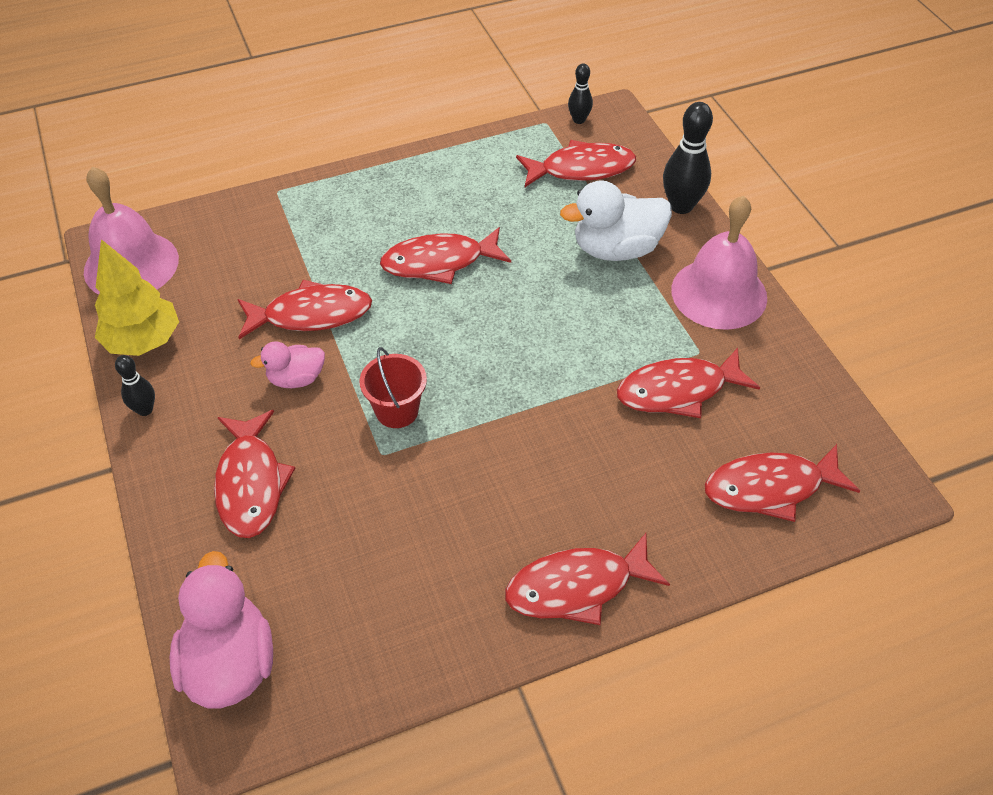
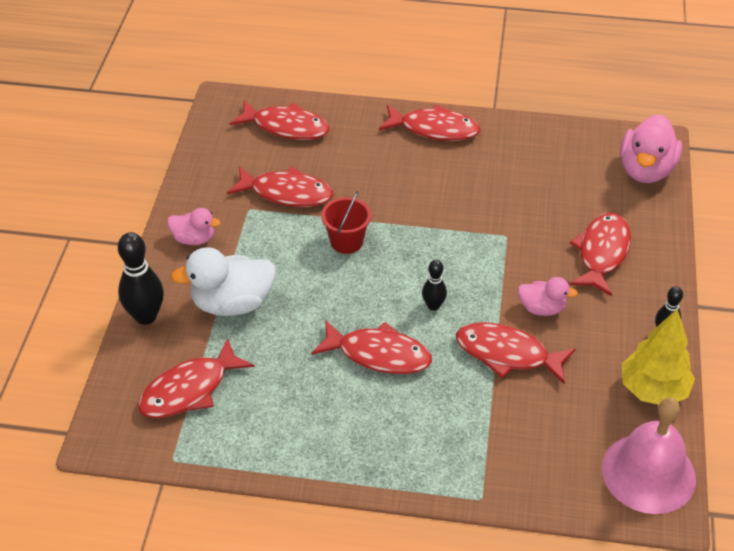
camera: 150 degrees left, 5 degrees down
red bucket [359,347,427,428] -> red bucket moved to [321,191,371,254]
red fish [516,140,636,187] -> red fish turned 60 degrees counterclockwise [138,338,255,418]
white duck [560,180,672,261] -> white duck turned 150 degrees clockwise [171,247,276,316]
black bowling pin [568,63,593,124] -> black bowling pin moved to [422,260,447,311]
pink bell [671,196,767,330] -> pink duck [167,208,221,245]

